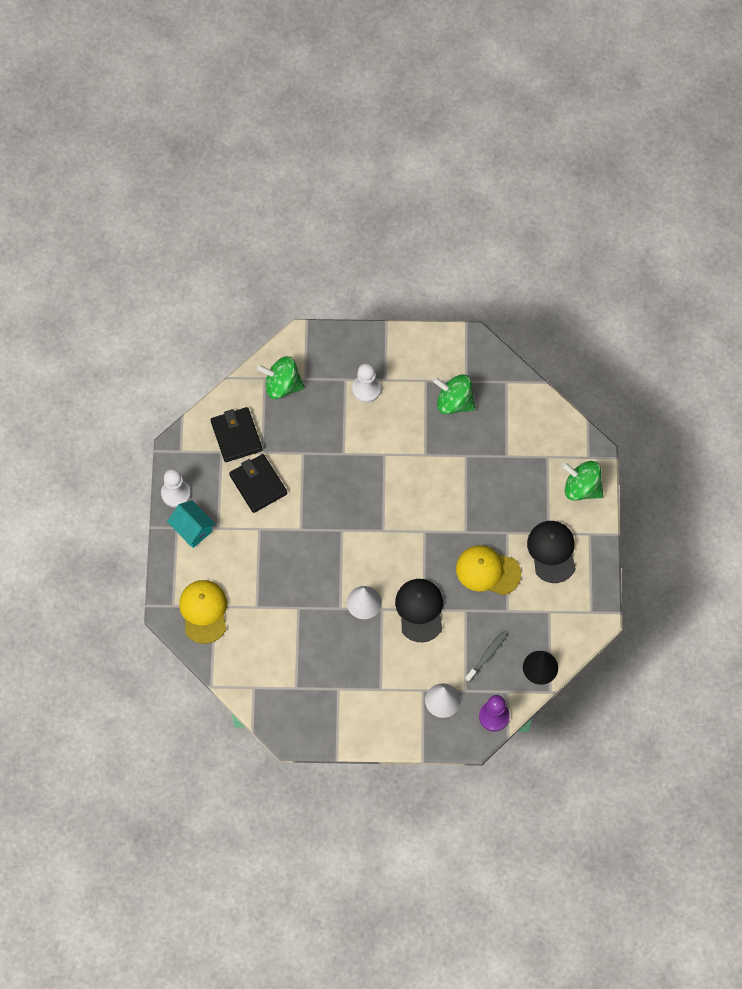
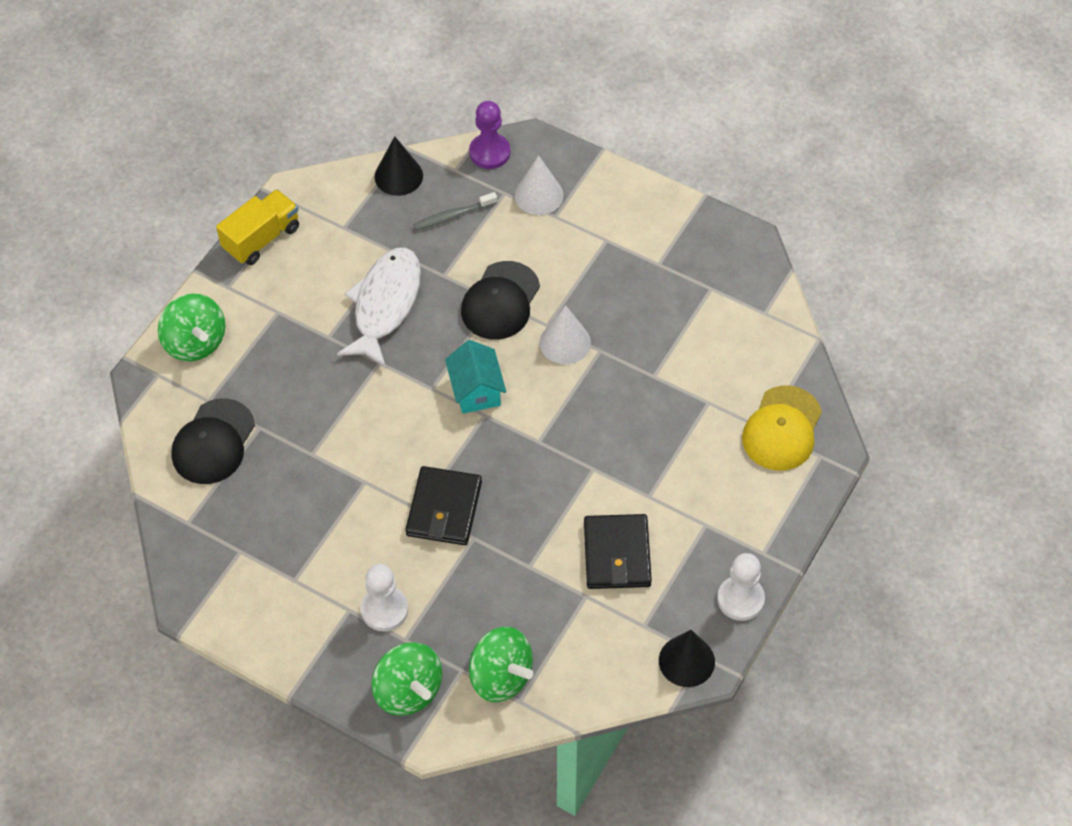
camera: 150 degrees left, 10 degrees down
turquoise house [167,500,215,548] -> turquoise house moved to [445,340,506,414]
black wallet [211,407,262,462] -> black wallet moved to [405,466,482,545]
green spinning top [433,375,476,414] -> green spinning top moved to [371,642,442,716]
yellow cap [456,545,521,595] -> white fish [337,248,421,368]
black cap [527,521,576,583] -> black cap moved to [171,398,255,484]
none -> yellow truck [216,189,299,265]
none -> black cone [659,630,715,687]

